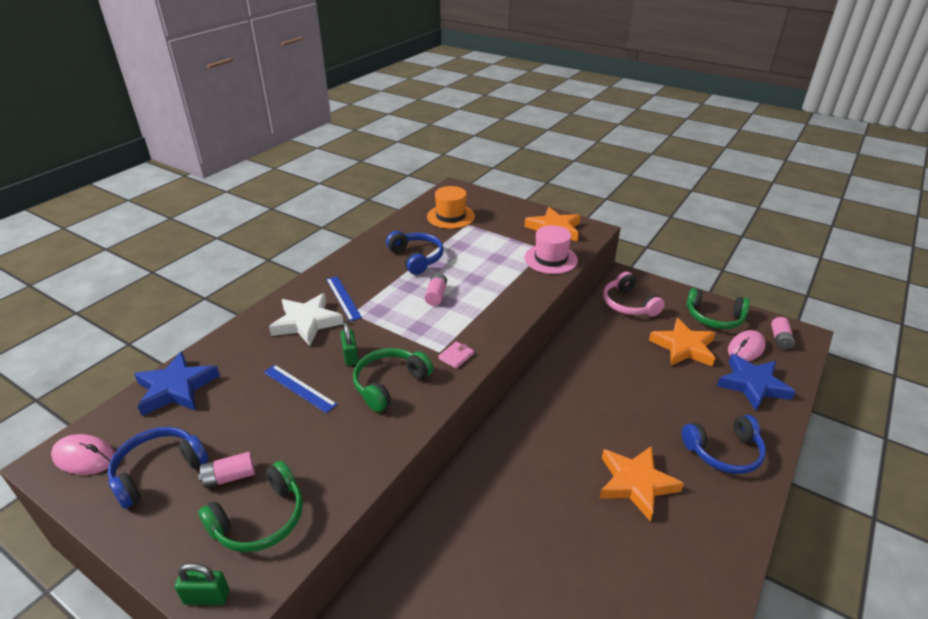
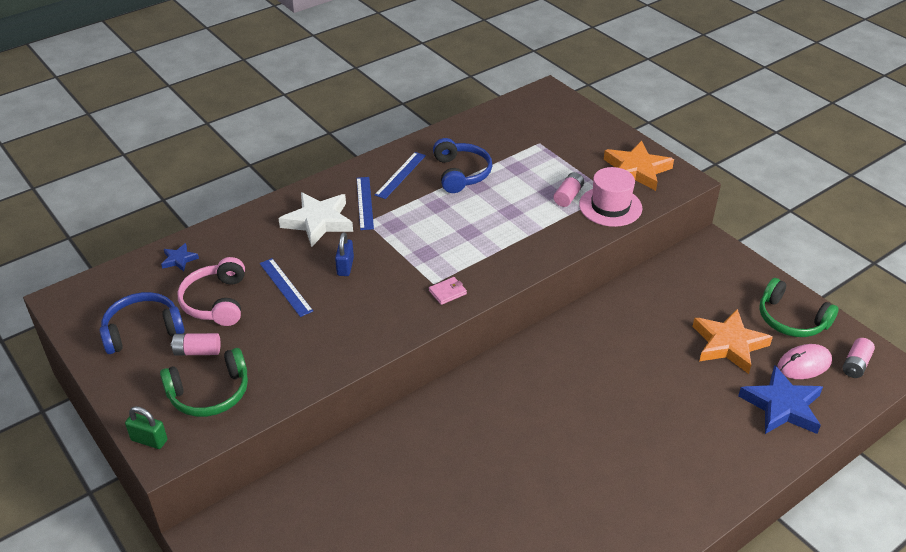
camera: 20 degrees right, 5 degrees up
pink mouse [51,434,115,475] -> none
blue star [134,351,220,416] -> blue star [161,243,199,272], size x0.48
green padlock [340,322,358,366] -> blue padlock [335,232,354,276]
green headphones [353,348,433,412] -> none
pink battery [425,273,447,306] -> pink battery moved to [553,172,584,207]
orange hat [427,186,475,229] -> none
orange star [599,446,684,522] -> none
pink headphones [603,272,665,317] -> pink headphones moved to [178,257,245,326]
blue headphones [682,415,766,474] -> none
none -> blue ruler [375,152,426,199]

